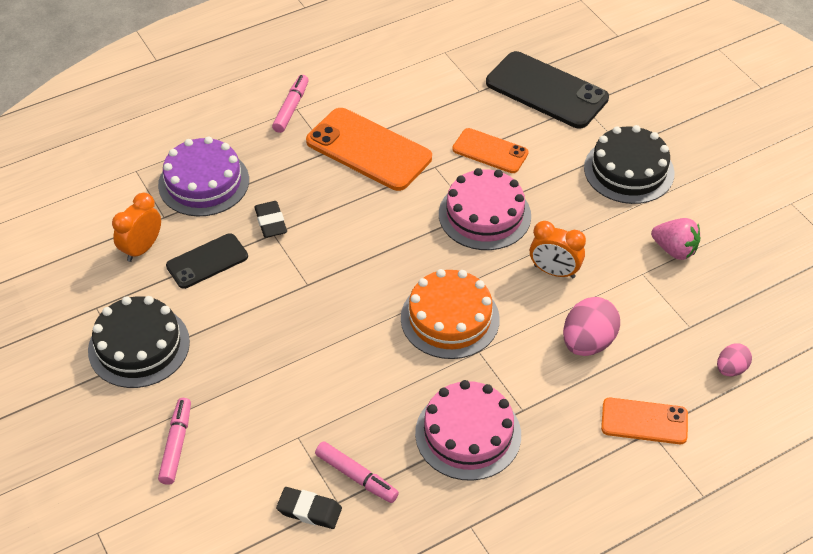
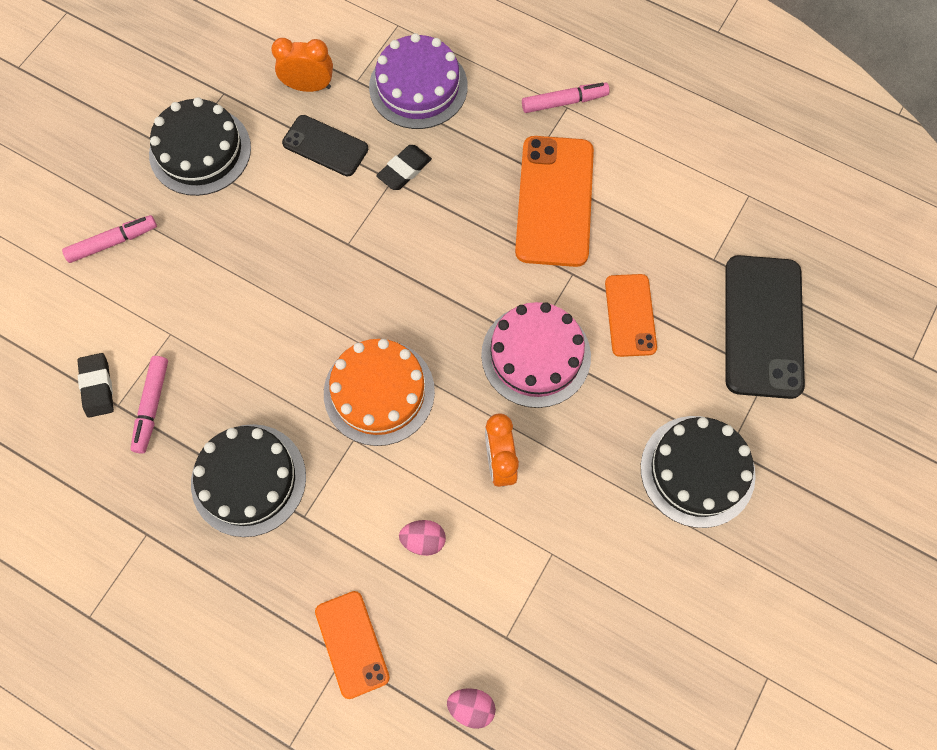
camera: 60 degrees right, 20 degrees up
pink cake [415,380,521,481] -> black cake [191,424,306,537]
pink egg [563,297,620,356] -> pink egg [399,520,446,556], size x0.57
pink strawberry [651,218,700,260] -> none

